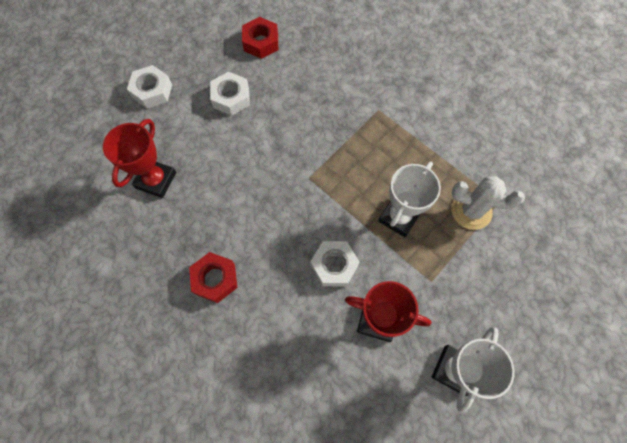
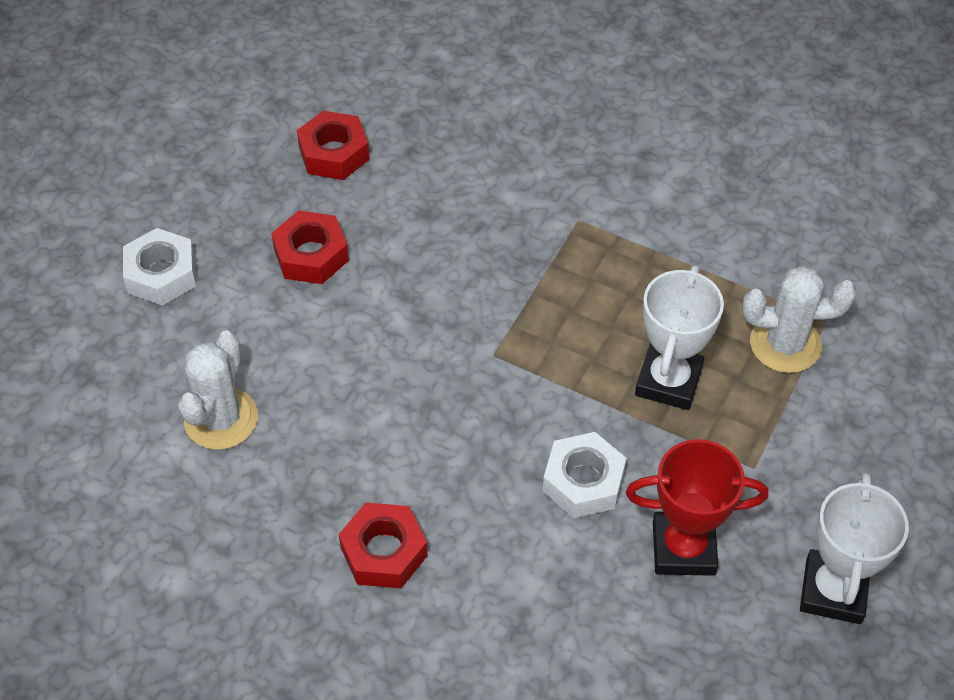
camera: 15 degrees left, 15 degrees down
red trophy [103,119,176,198] -> white cactus [178,330,258,450]
white nut [210,72,250,116] -> red nut [271,210,349,284]

